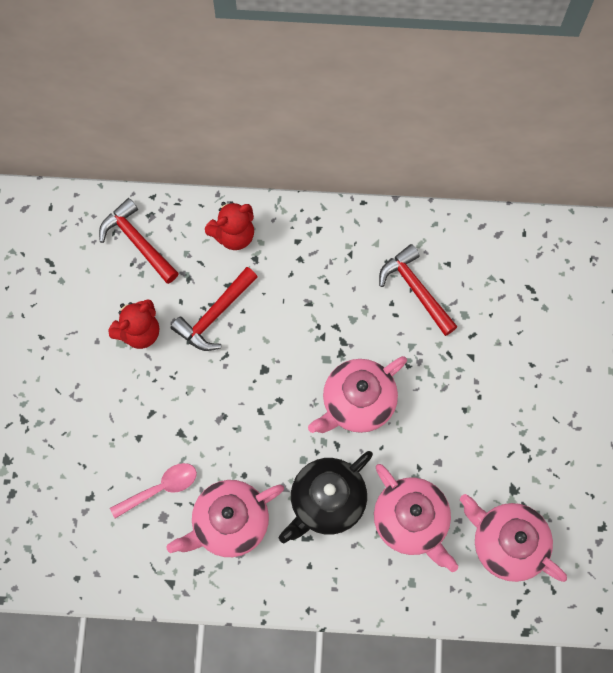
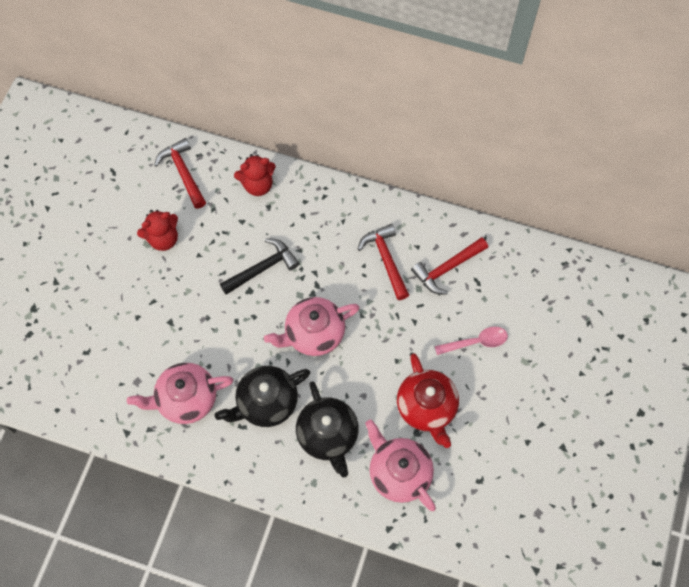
camera: 15 degrees right, 5 degrees down
pink spoon [110,463,197,518] -> pink spoon moved to [435,327,508,355]
red hammer [171,267,258,351] -> red hammer moved to [411,237,488,294]
pink teapot [374,464,458,572] -> black teapot [296,381,359,477]
none -> black hammer [220,238,299,295]
none -> red teapot [397,353,459,448]

